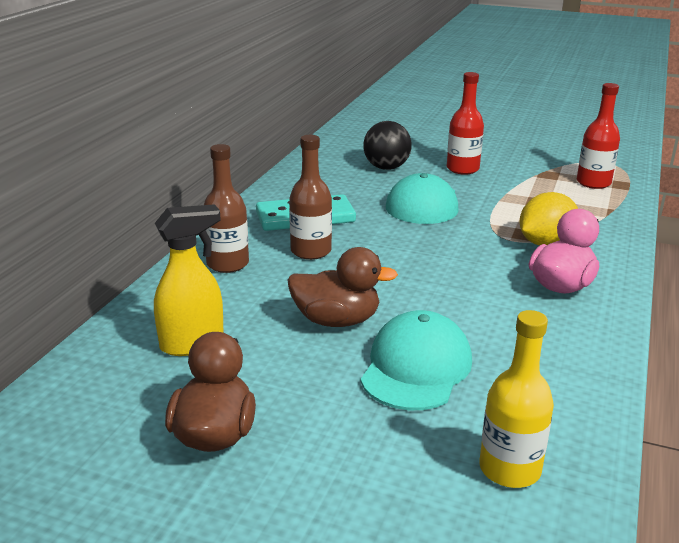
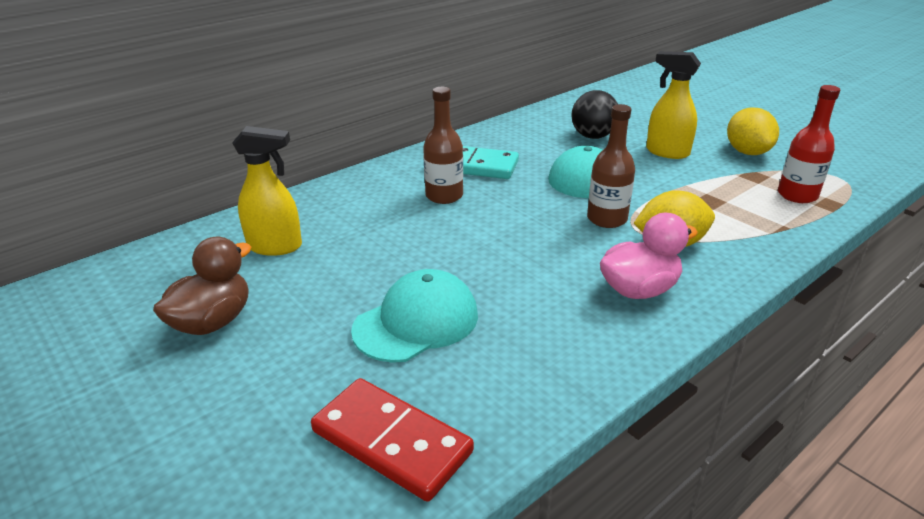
camera: 30 degrees right, 5 degrees up
brown bottle [204,144,249,273] -> brown bottle moved to [587,104,635,228]
brown duck [287,247,398,327] -> none
red bottle [447,72,484,175] -> yellow spray bottle [646,51,701,159]
yellow bottle [479,310,554,488] -> red domino [311,378,474,502]
none -> yellow lemon [727,107,779,155]

